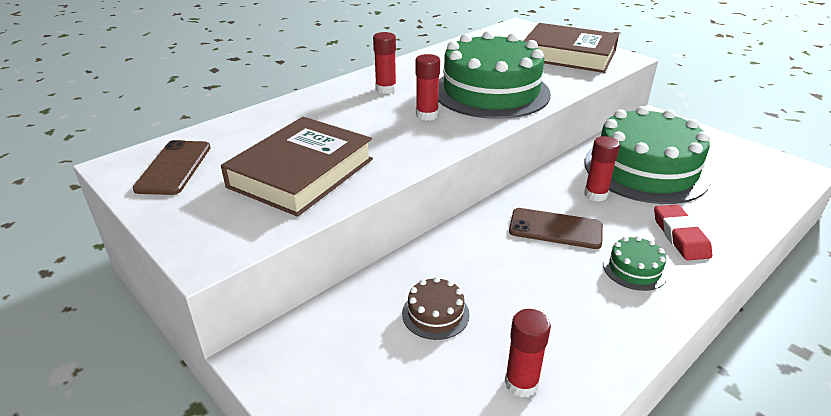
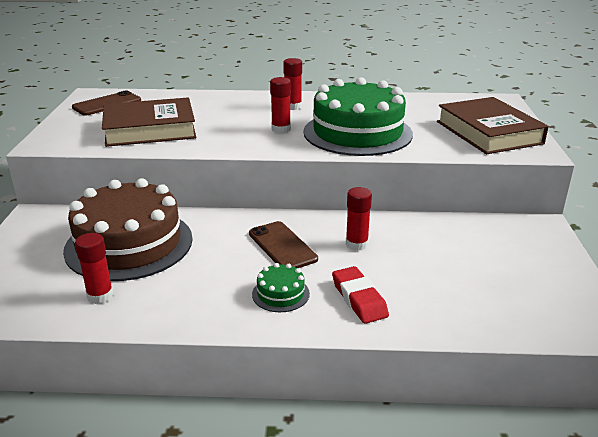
camera: 45 degrees right, 5 degrees down
brown cake [402,277,470,340] -> brown cake [63,178,193,281], size x2.45
green cake [584,106,711,204] -> none
red eraser [654,204,712,260] -> red eraser turned 60 degrees counterclockwise [332,266,389,324]

